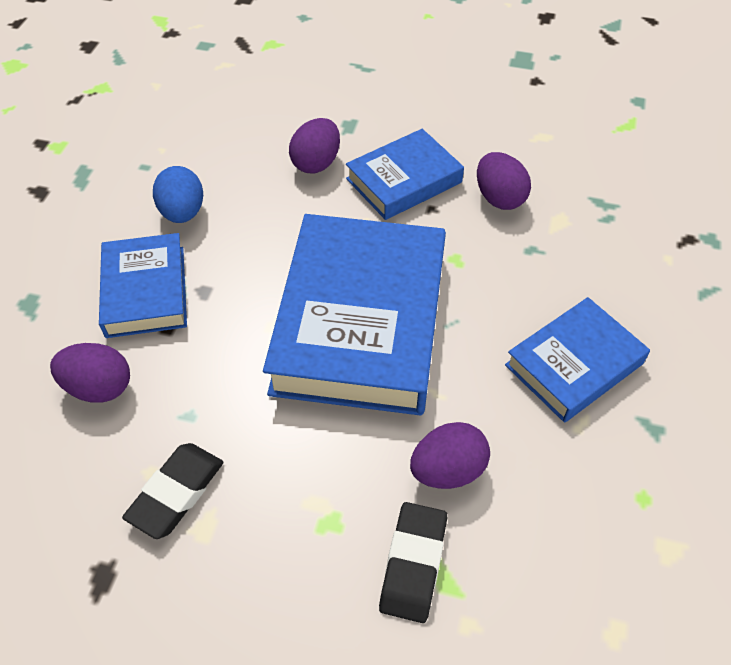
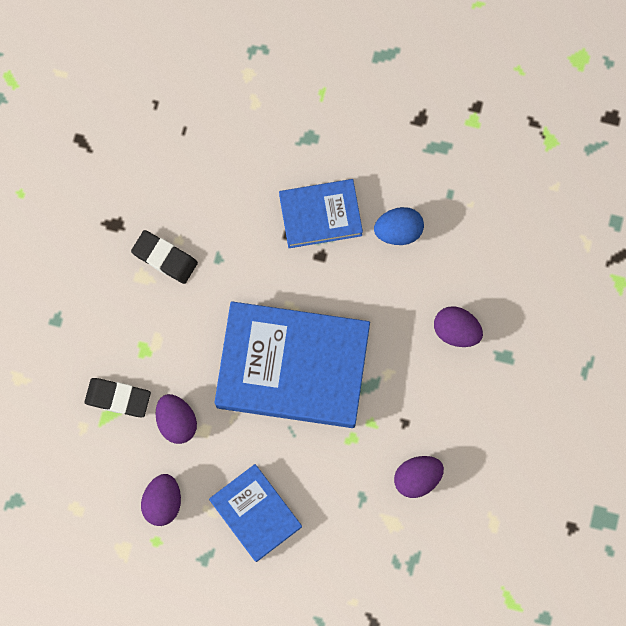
camera: 90 degrees right, 25 degrees up
purple egg [50,343,130,403] -> purple egg moved to [141,474,181,526]
blue book [346,129,464,220] -> none

